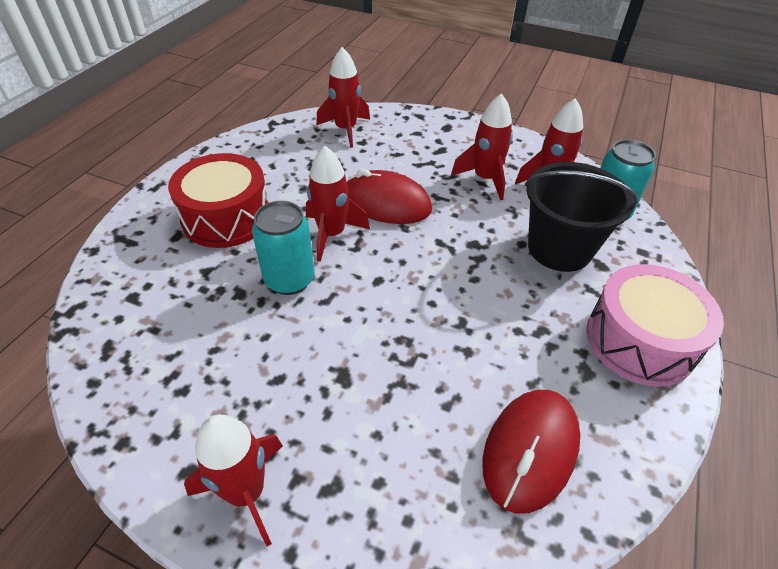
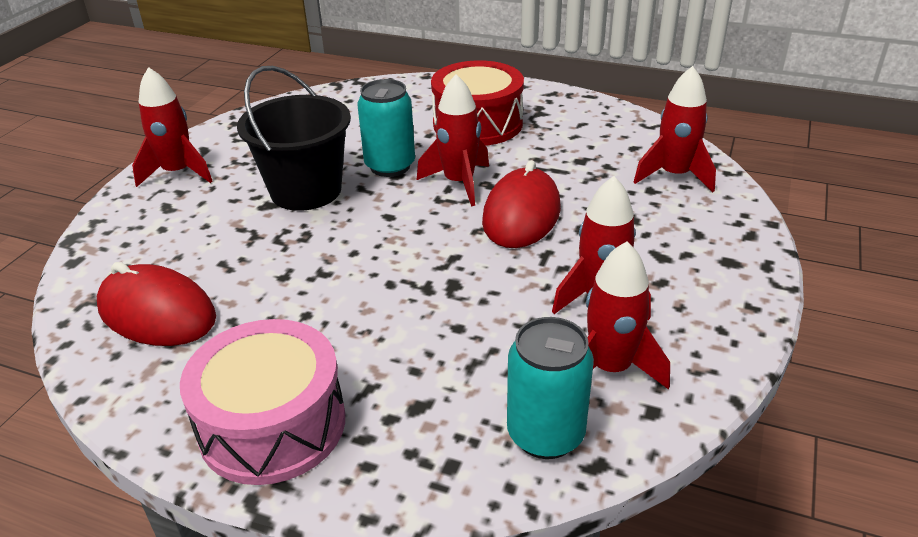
camera: 90 degrees right, 10 degrees down
black bucket [525,162,638,272] -> black bucket moved to [237,66,351,211]

